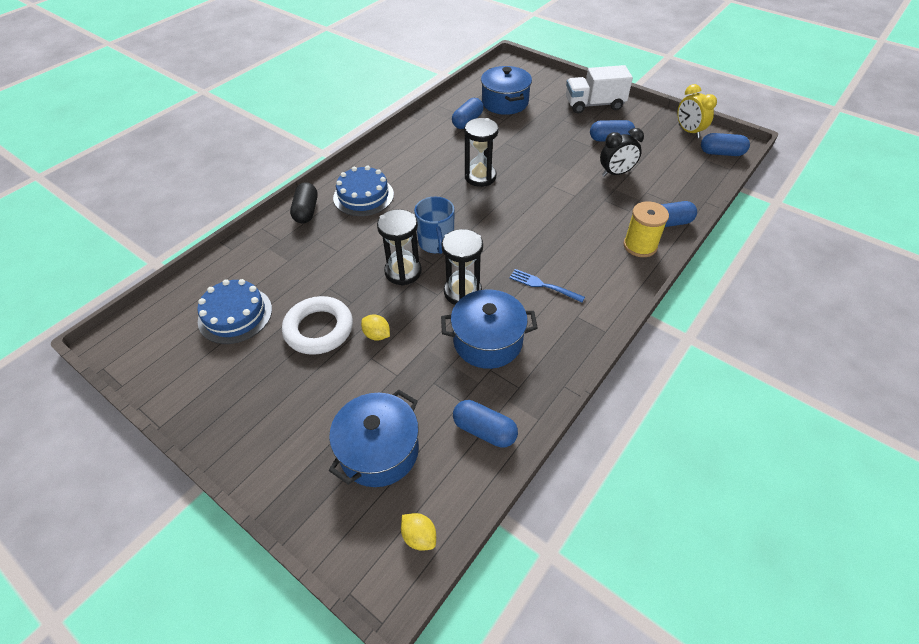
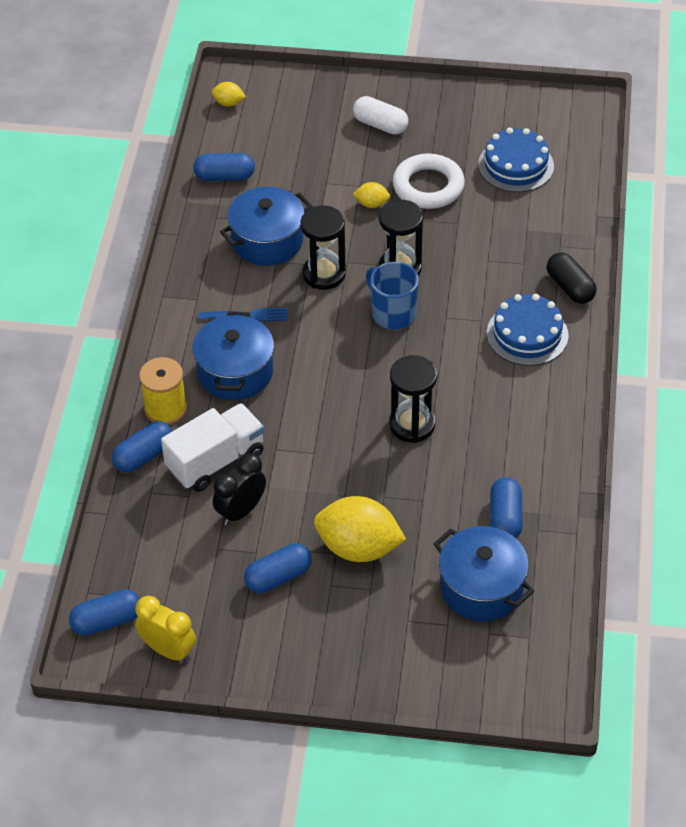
camera: 150 degrees right, 0 degrees up
blue pot [329,389,419,487] -> blue pot moved to [192,312,274,400]
white truck [566,65,633,113] -> white truck moved to [161,403,264,492]
none -> yellow lemon [314,496,406,562]
none -> white capsule [353,96,408,134]

